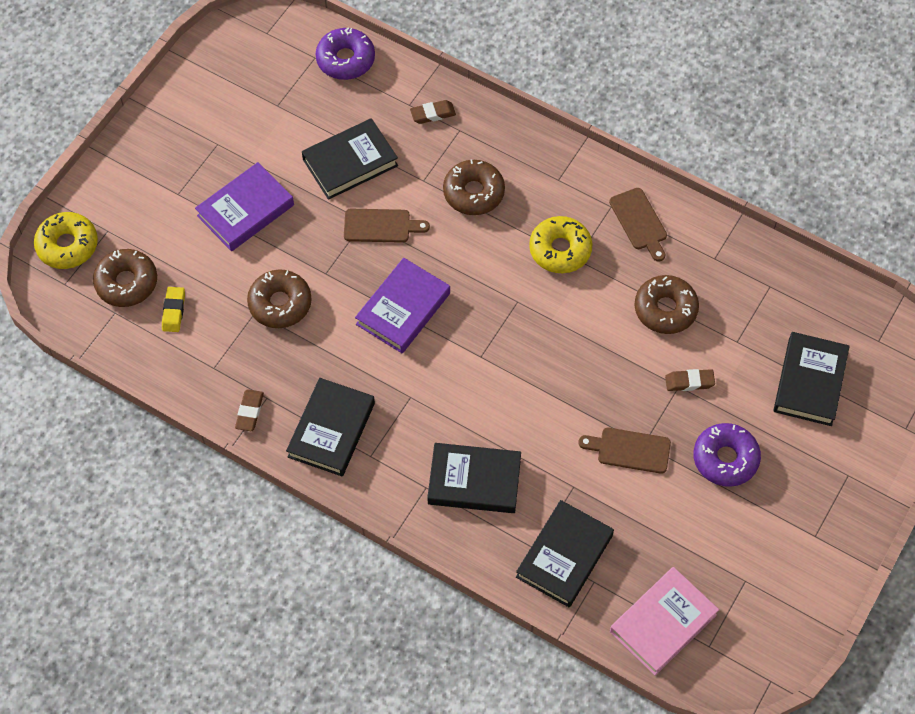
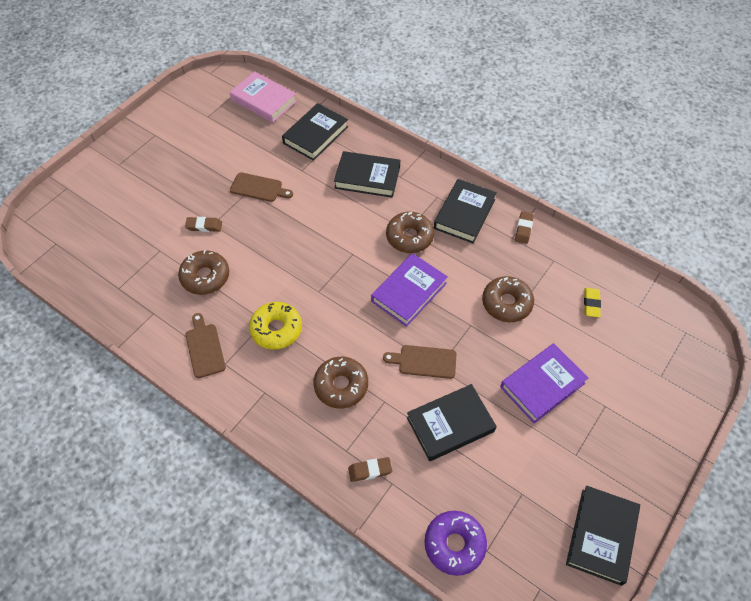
camera: 175 degrees left, 5 degrees down
yellow donut [34,212,98,269] -> none
brown donut [93,249,157,307] -> brown donut moved to [386,212,434,253]
pink book [610,567,719,676] -> pink book turned 75 degrees clockwise [230,71,297,123]
purple donut [693,423,761,487] -> none
black book [774,332,850,426] -> black book moved to [566,486,640,586]

